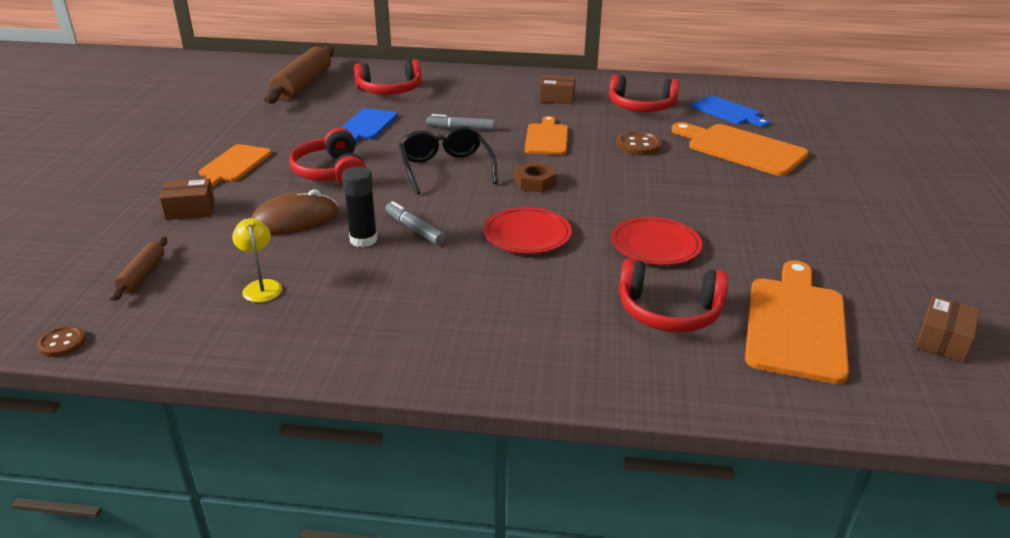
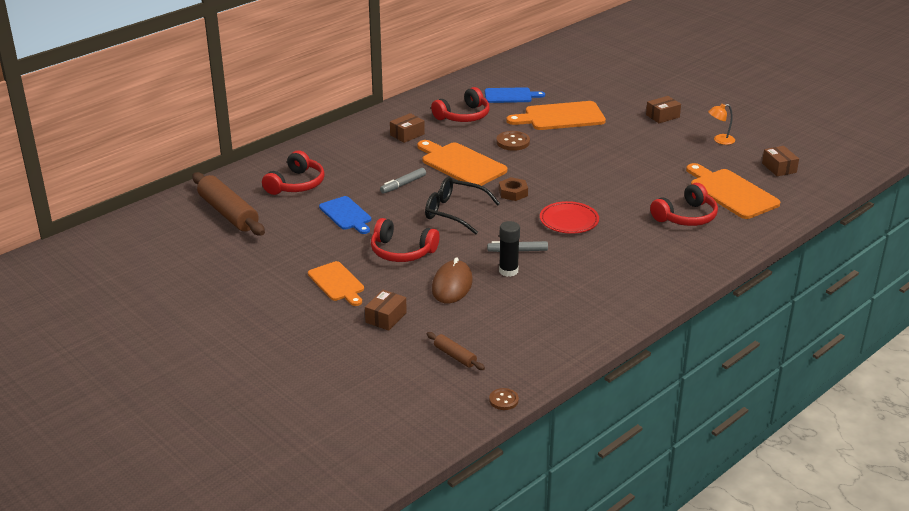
camera: 50 degrees left, 0 degrees up
yellow lamp [232,218,282,302] -> none
orange cutting board [525,116,568,155] -> orange cutting board [417,140,507,186], size x1.56
red plate [611,217,702,265] -> none
none -> brown box [646,96,681,123]
none -> orange lamp [708,104,735,145]

